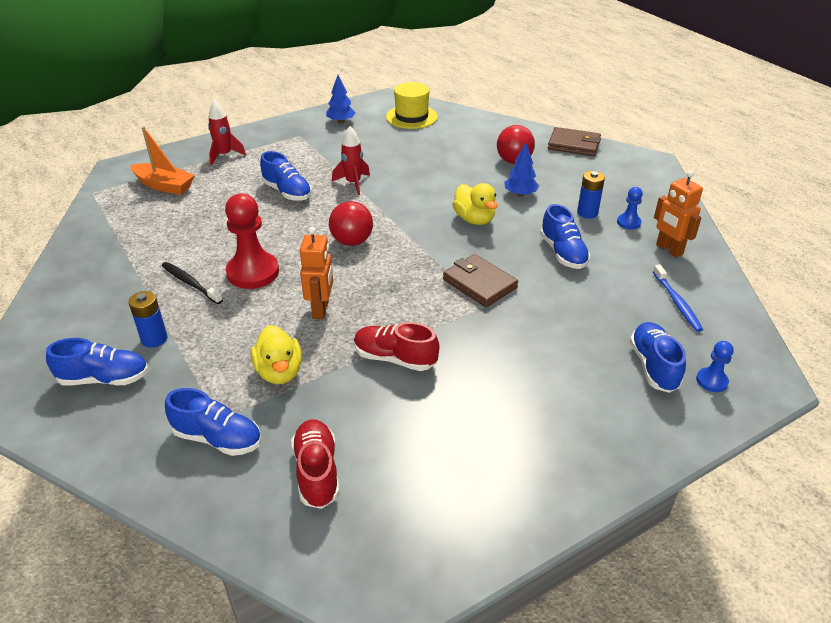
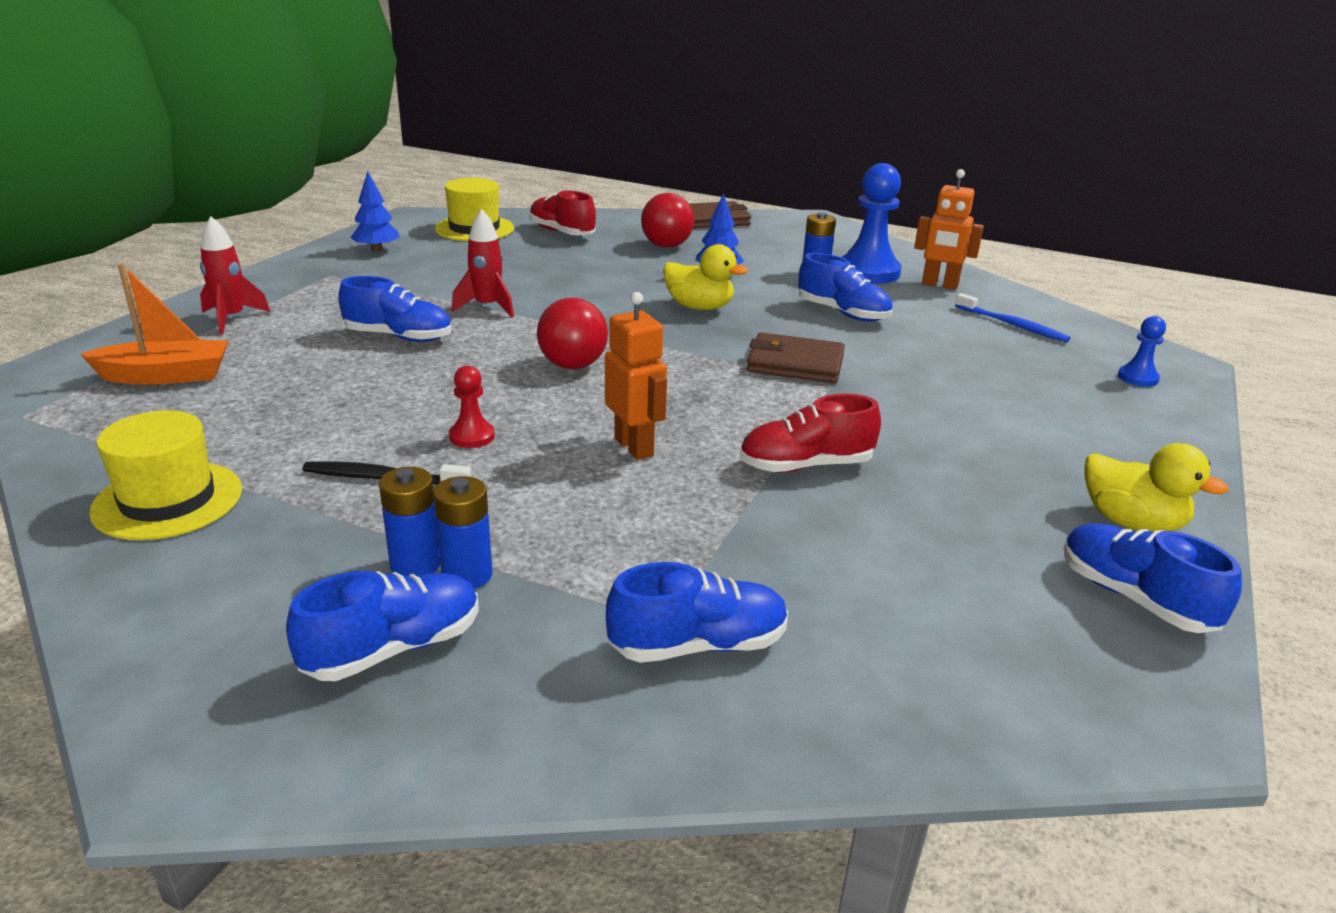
camera: 35 degrees left, 10 degrees down
red pawn [225,193,279,289] -> red pawn [449,365,495,448], size x0.49
yellow duck [251,325,302,384] -> yellow duck moved to [1084,443,1229,532]
red shoe [291,419,339,509] -> red shoe moved to [529,190,596,235]
blue pawn [617,187,643,230] -> blue pawn [842,163,901,284], size x2.03
blue shoe [630,322,686,393] -> blue shoe moved to [1064,523,1242,633]
none -> yellow hat [89,410,242,540]
none -> blue battery [433,476,493,589]

